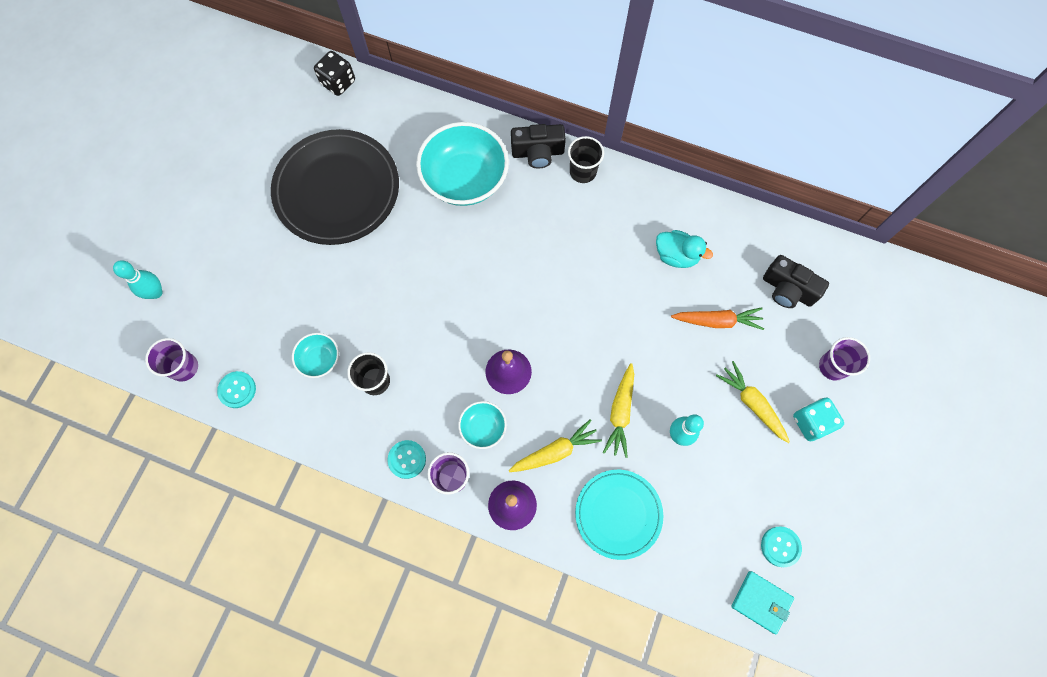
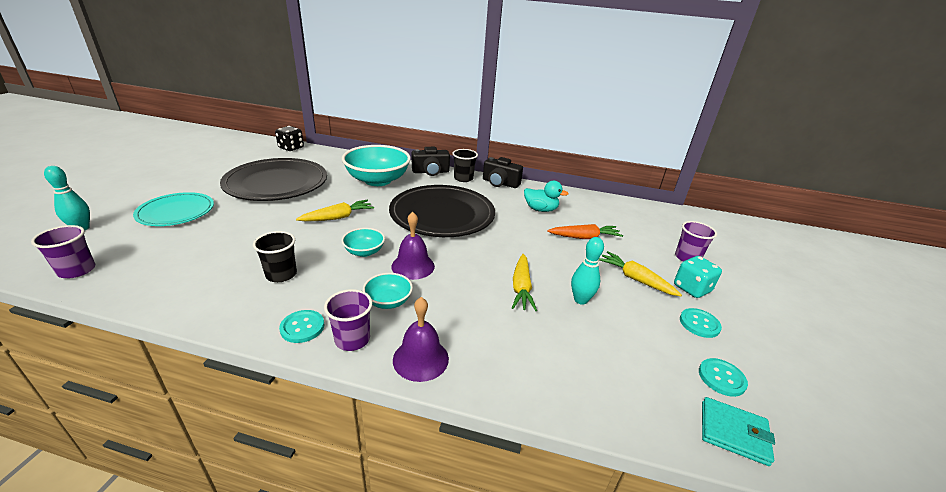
camera: 10 degrees left, 40 degrees down
turquoise button [217,371,256,408] -> turquoise button moved to [680,308,722,338]
turquoise bowl [292,333,339,378] -> turquoise bowl moved to [342,228,385,257]
yellow carrot [509,419,602,472] -> yellow carrot moved to [296,200,374,222]
turquoise plate [575,470,663,560] -> turquoise plate moved to [133,192,214,226]
black camera [763,255,829,308] -> black camera moved to [483,157,523,188]
none -> black plate [389,185,495,237]

